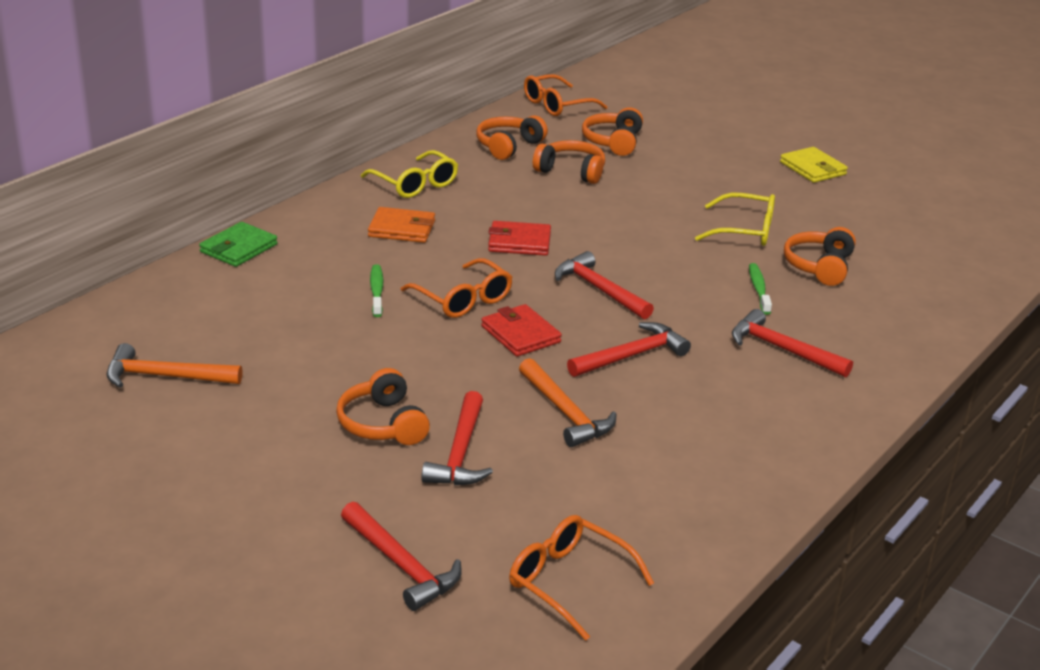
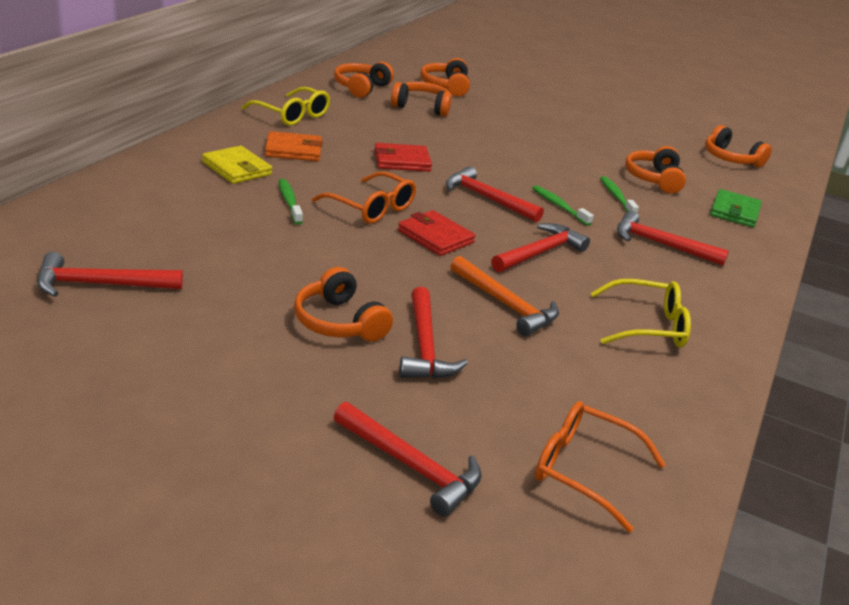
camera: 15 degrees left, 0 degrees up
orange hammer [107,343,242,388] -> red hammer [37,252,183,297]
green wallet [199,222,278,267] -> green wallet moved to [710,189,762,228]
orange glasses [524,74,608,116] -> none
yellow glasses [695,193,775,246] -> yellow glasses moved to [591,279,691,348]
yellow wallet [780,147,848,183] -> yellow wallet moved to [202,146,272,184]
none -> green toothbrush [532,185,594,226]
none -> orange headphones [705,125,772,168]

